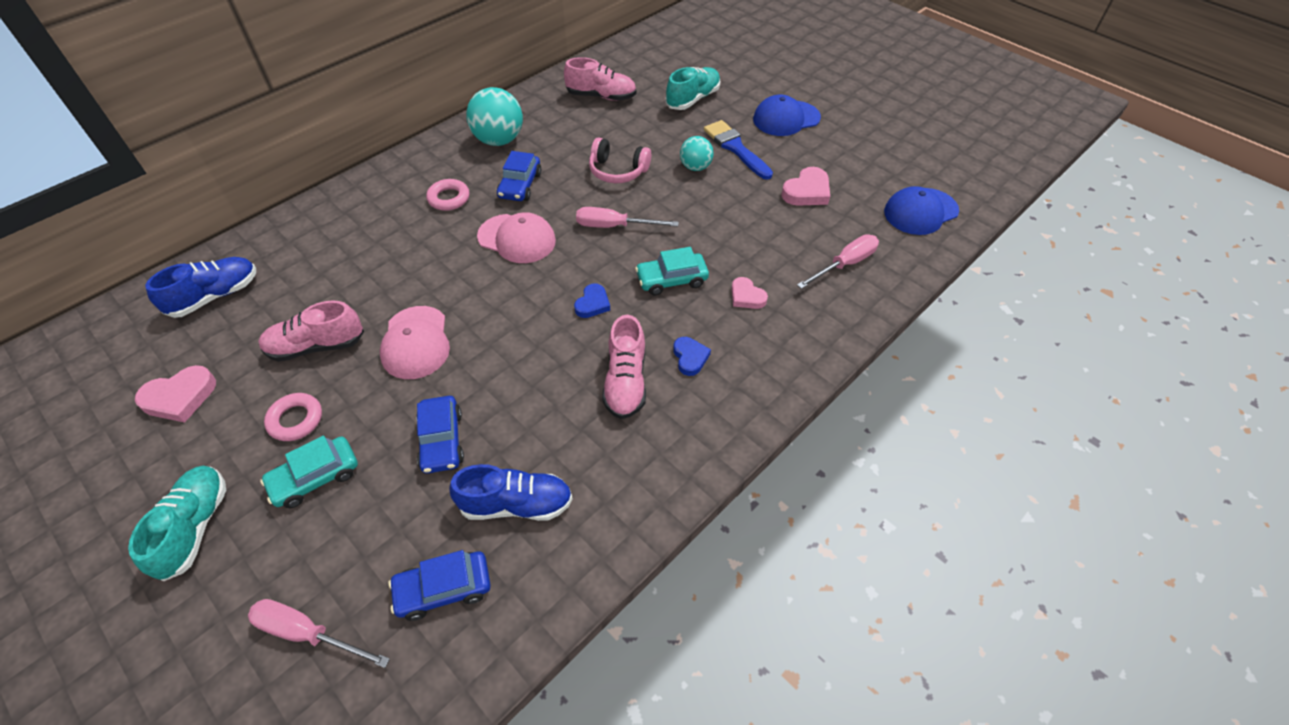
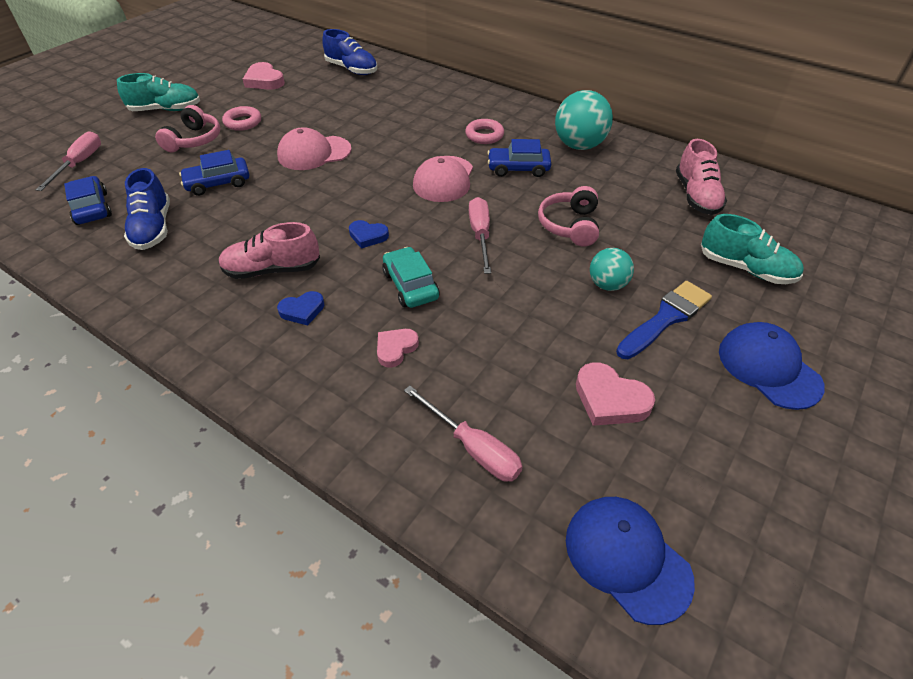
camera: 80 degrees right, 5 degrees down
pink shoe [258,300,364,361] -> none
turquoise car [260,436,358,508] -> pink headphones [155,105,221,152]

